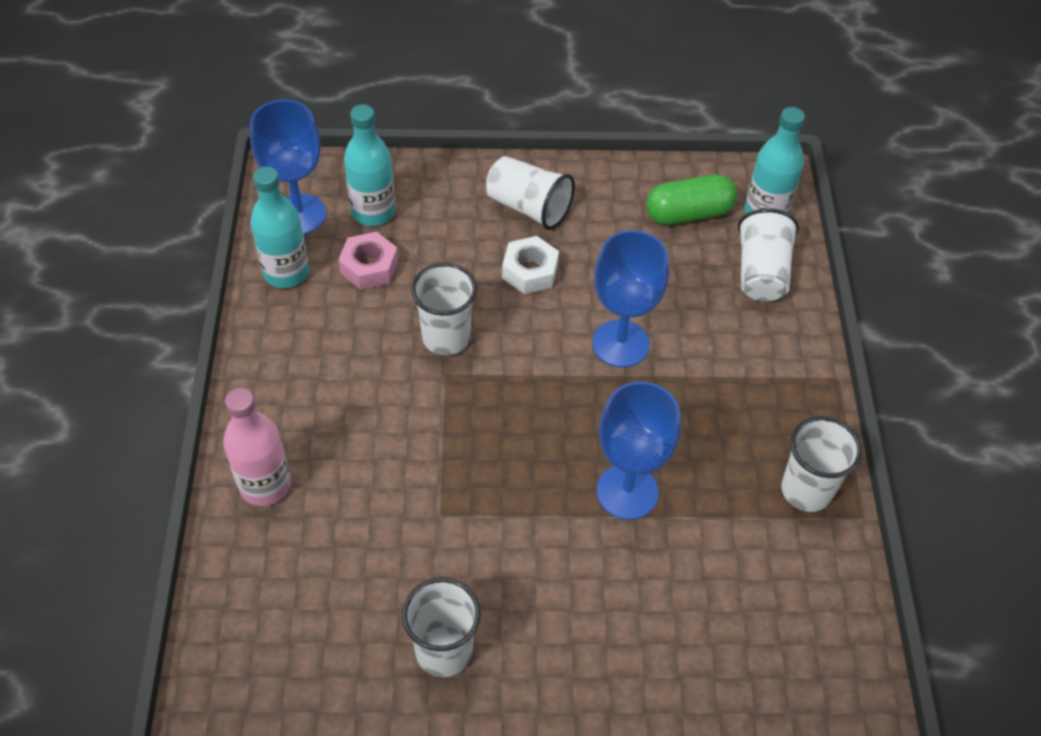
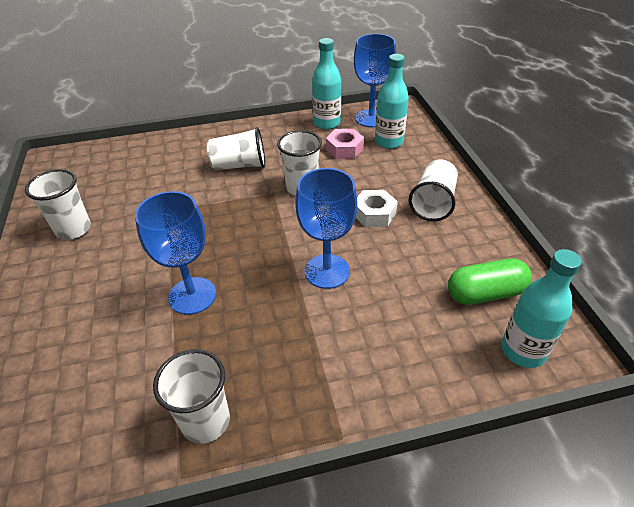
camera: 80 degrees right, 10 degrees down
pink bottle [223,388,291,506] -> none
green capsule [646,174,737,225] -> green capsule turned 75 degrees counterclockwise [448,259,532,305]
white cup [738,208,799,301] -> white cup moved to [207,127,265,170]

